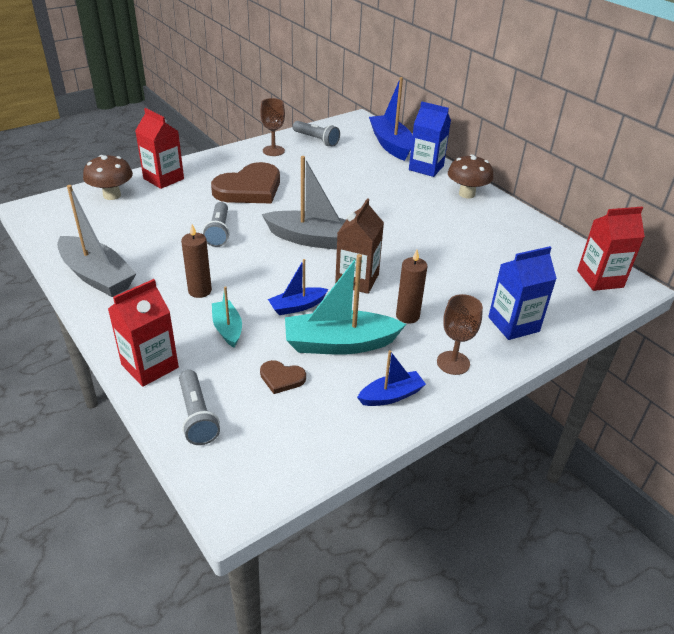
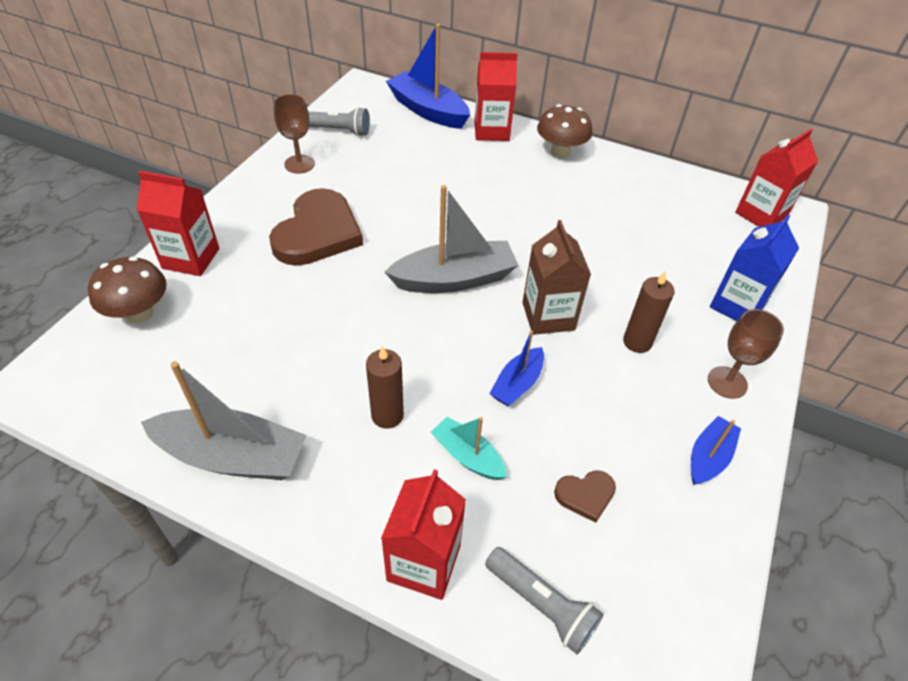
camera: 30 degrees left, 10 degrees up
grey flashlight [203,202,230,247] -> none
turquoise boat [285,254,406,355] -> none
blue carton [409,102,451,177] -> red carton [474,52,518,141]

